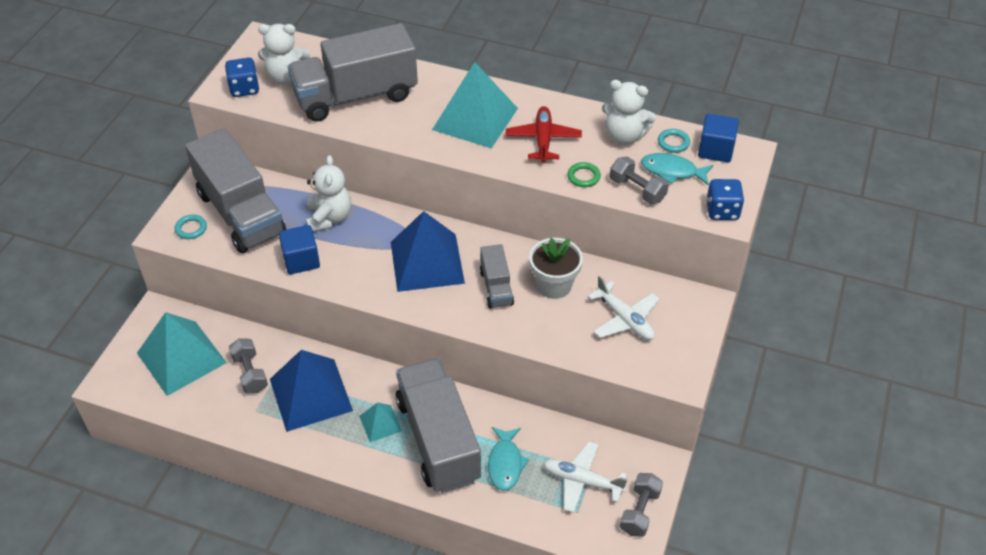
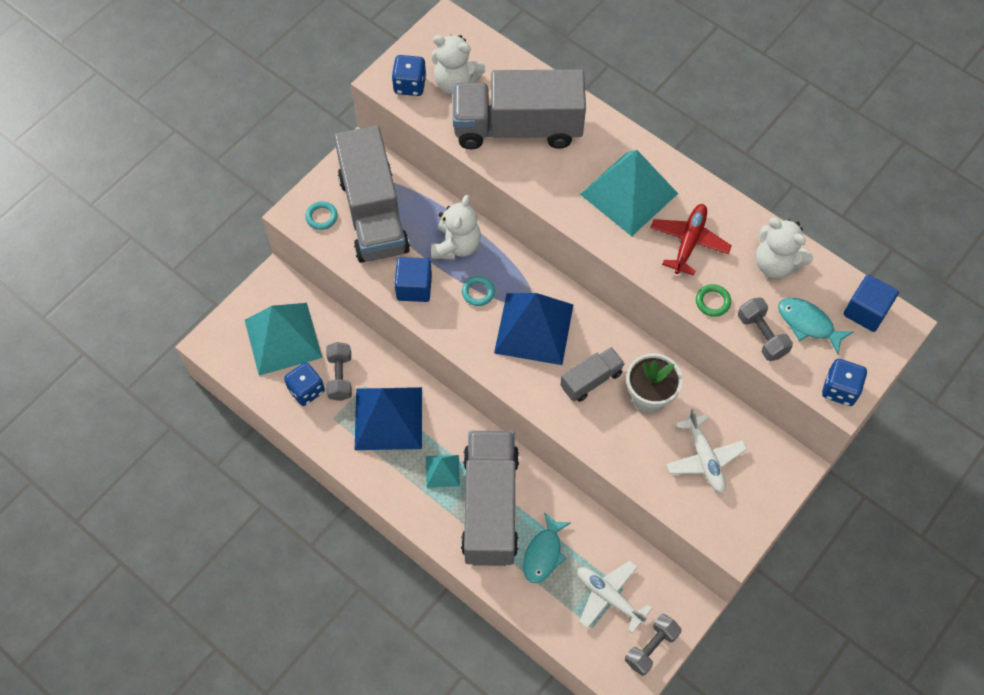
camera: 20 degrees right, 15 degrees up
grey truck [480,244,514,309] -> grey truck turned 135 degrees counterclockwise [560,347,625,402]
turquoise ring [658,129,690,153] -> turquoise ring moved to [462,276,495,306]
none -> blue dice [284,362,325,406]

